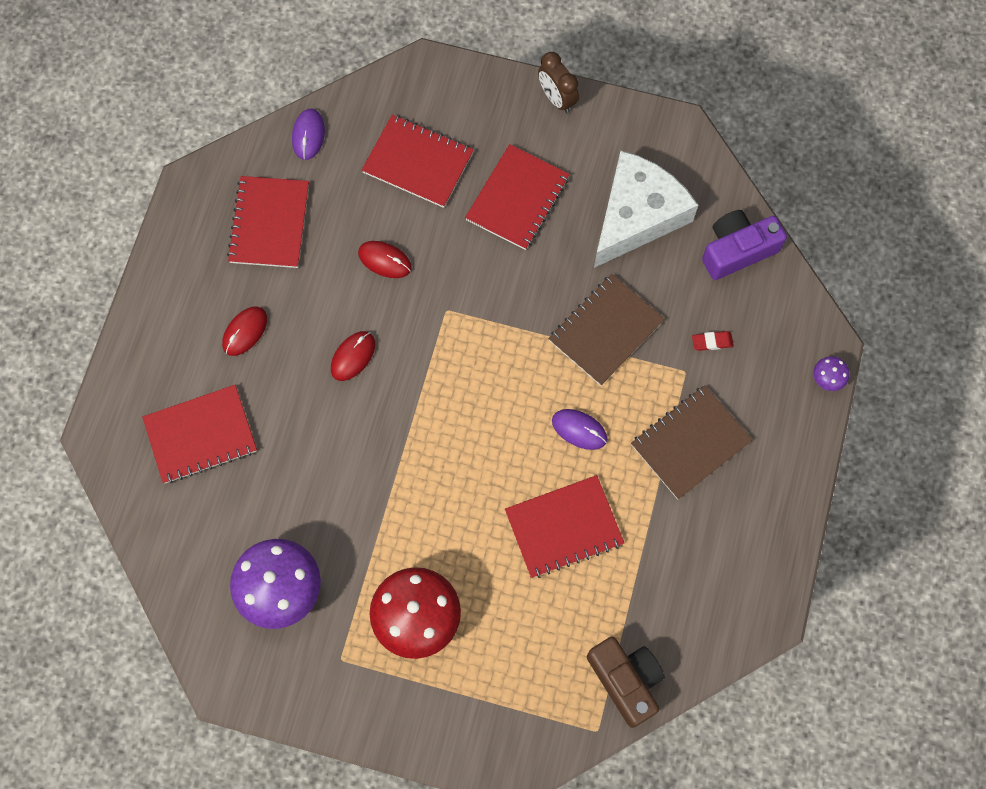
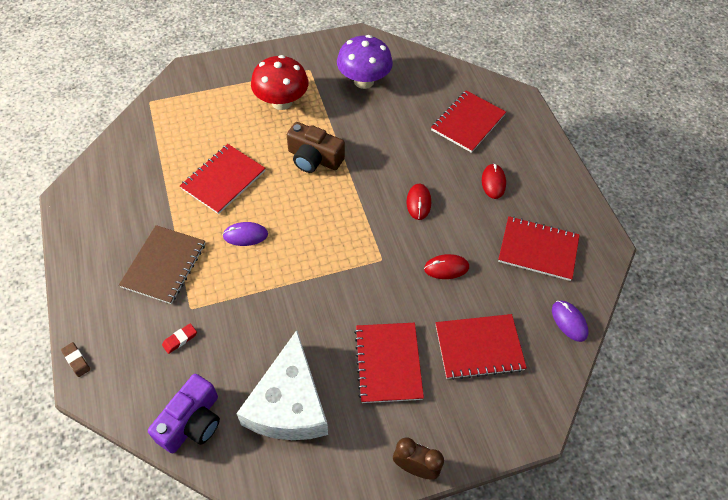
camera: 145 degrees right, 15 degrees down
red notebook [227,176,309,268] -> red notebook turned 45 degrees counterclockwise [498,216,580,281]
brown notebook [548,274,665,386] -> none
brown camera [587,637,665,728] -> brown camera moved to [287,122,345,173]
purple mushroom [813,356,849,391] -> brown eraser [61,342,90,377]

